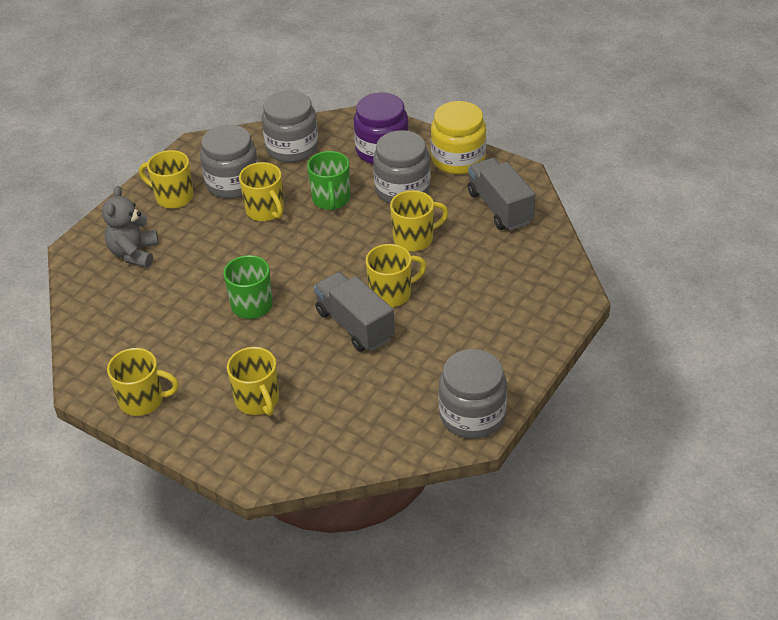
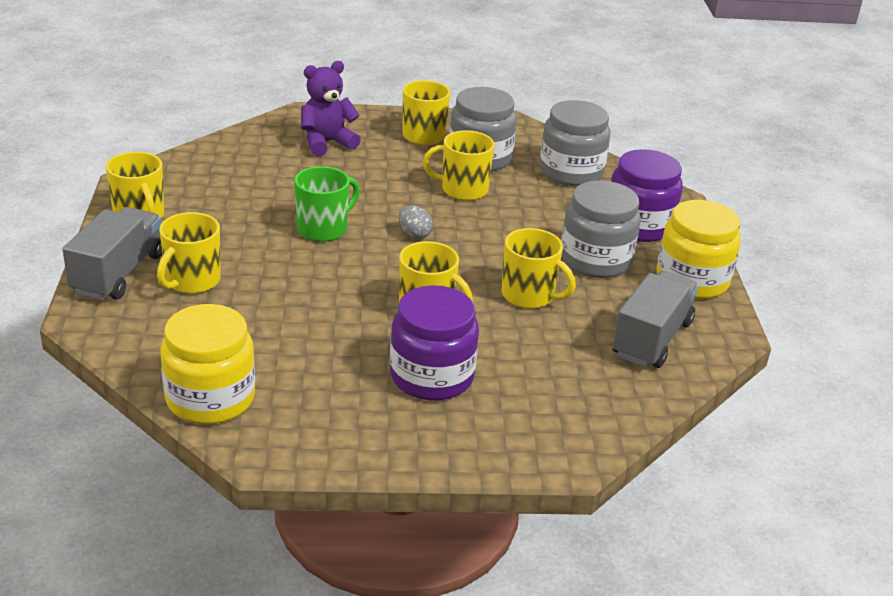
camera: 50 degrees right, 10 degrees down
grey teddy bear [102,186,158,268] -> purple teddy bear [301,61,361,156]
yellow mug [239,162,284,221] -> yellow mug turned 75 degrees clockwise [423,130,495,201]
green mug [307,151,350,211] -> none
grey truck [314,272,395,352] -> grey truck moved to [63,207,162,300]
grey jar [438,349,507,439] -> none
none -> yellow jar [160,304,255,424]
none -> purple jar [390,285,479,401]
none -> grey egg [399,205,433,239]

